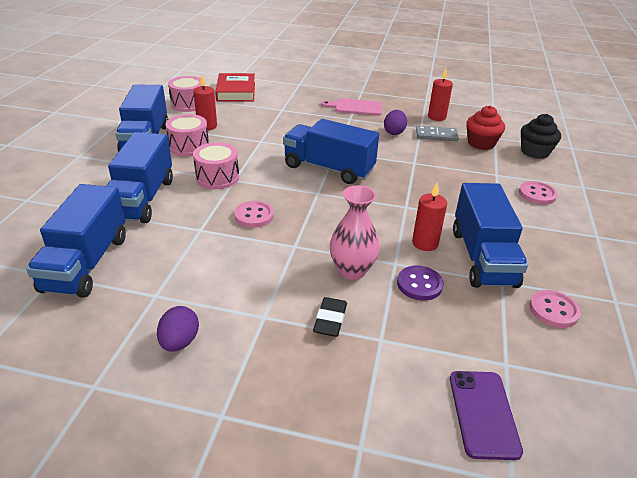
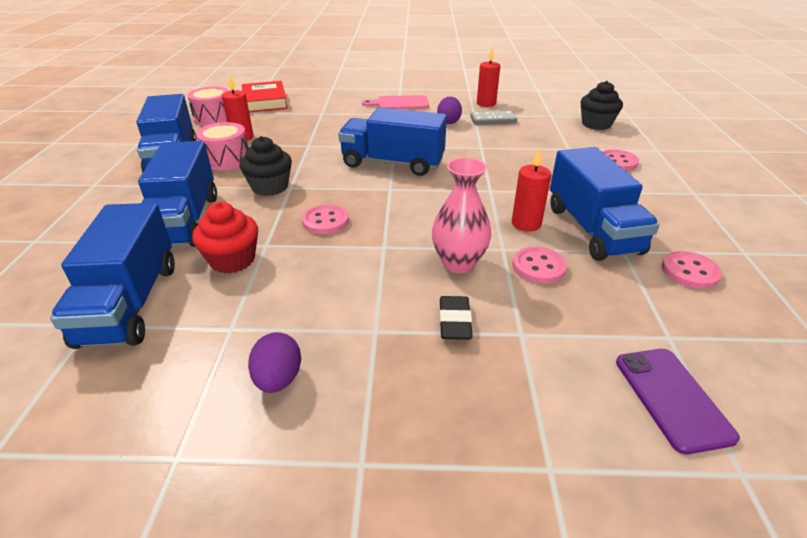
camera: 10 degrees left, 0 degrees up
pink drum [193,142,239,189] -> black cupcake [240,136,292,196]
purple button [397,265,444,301] -> pink button [513,247,567,284]
red cupcake [466,106,505,150] -> red cupcake moved to [192,202,258,273]

